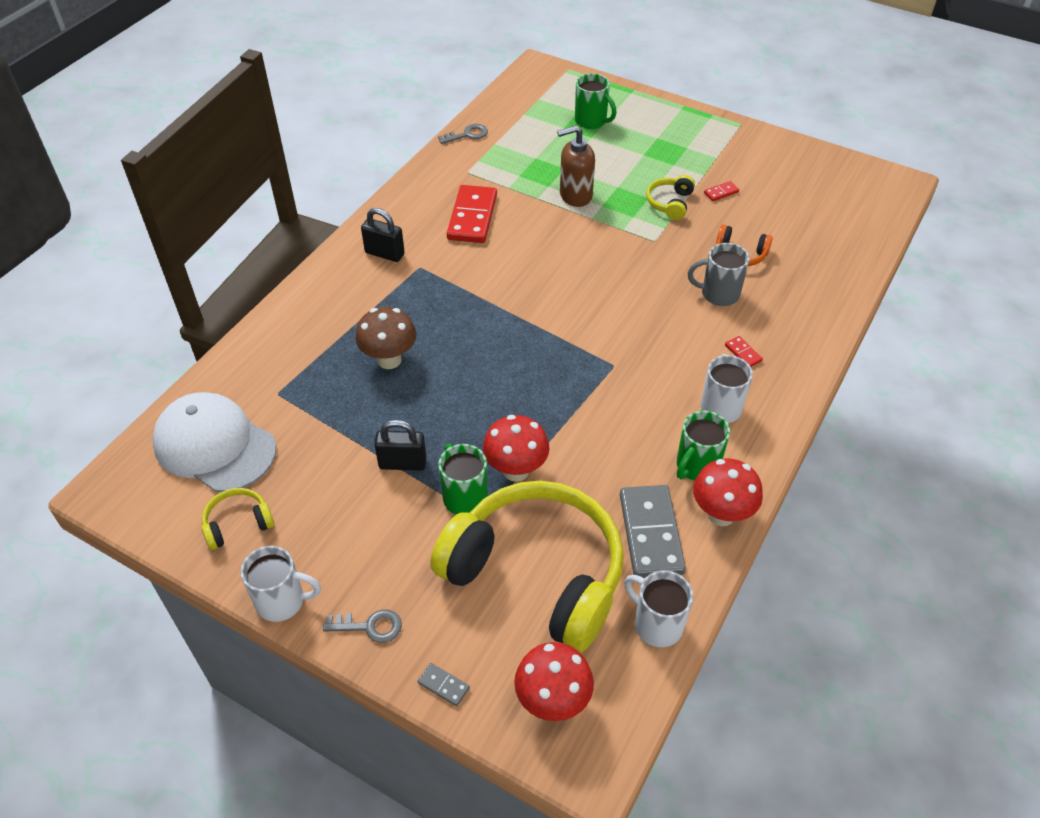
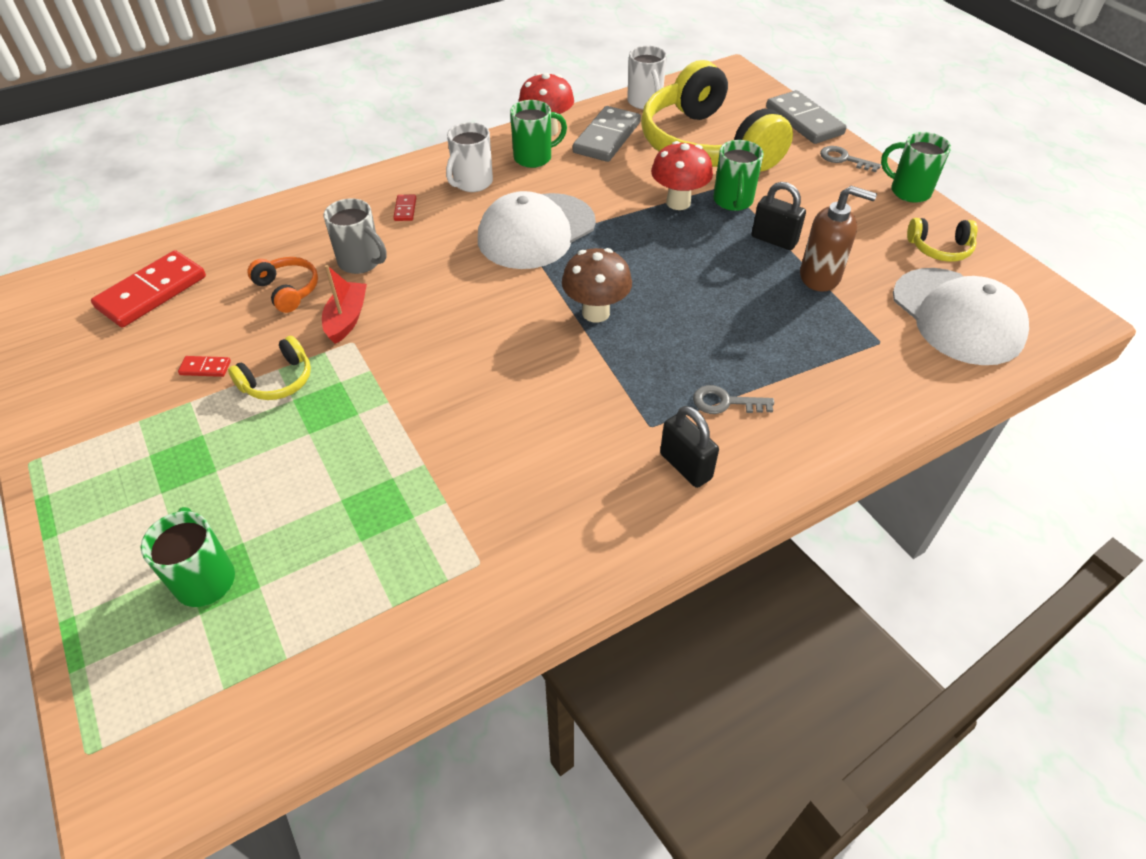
camera: 150 degrees left, 0 degrees up
white mug [240,546,321,622] -> green mug [881,132,951,203]
brown mushroom [355,307,416,369] -> brown mushroom moved to [562,248,632,323]
grey domino [418,663,470,706] -> grey domino [766,90,847,144], size x2.33
grey key [438,124,488,144] -> grey key moved to [693,385,774,414]
red domino [447,185,497,243] -> red domino moved to [91,250,206,328]
red mushroom [514,642,594,721] -> none
brown soap dispenser [557,125,595,207] -> brown soap dispenser moved to [800,186,877,292]
none -> red boat [322,265,367,344]
none -> white cap [478,191,596,269]

